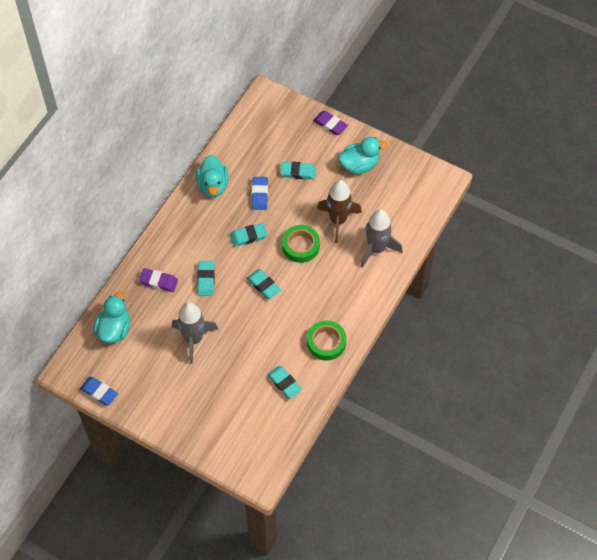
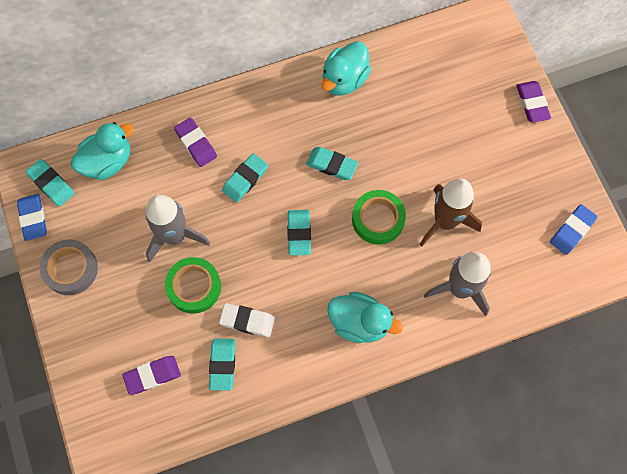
camera: 40 degrees right, 10 degrees up
blue eraser [252,177,268,210] -> blue eraser moved to [550,204,598,255]
turquoise eraser [280,162,316,179] -> turquoise eraser moved to [26,159,75,207]
green tape [307,320,346,361] -> green tape moved to [165,257,221,314]
turquoise duck [339,137,387,174] -> turquoise duck moved to [328,292,403,343]
none -> grey tape [40,240,98,295]
none -> purple eraser [122,356,181,395]
none -> white eraser [219,303,275,337]

